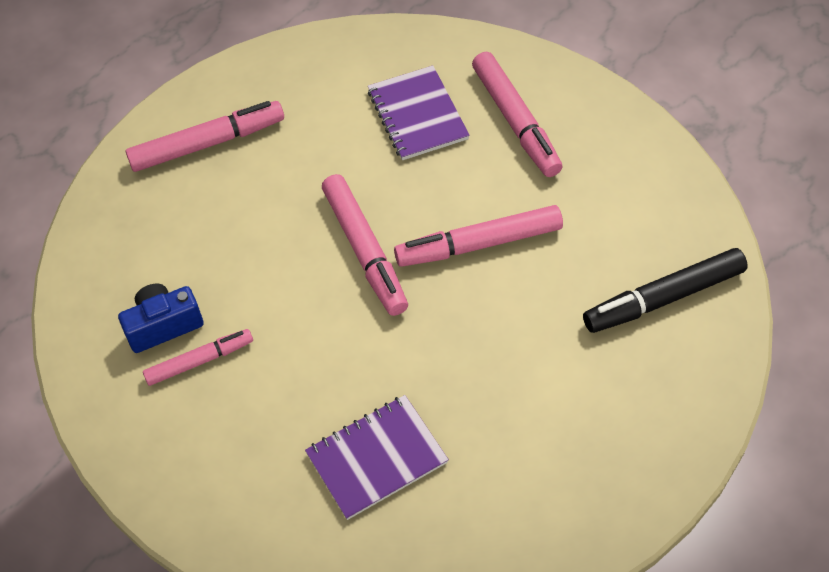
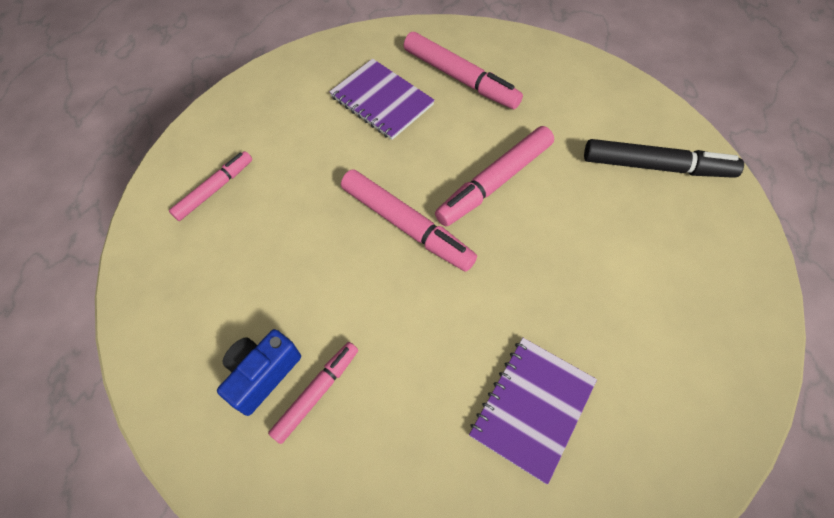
camera: 30 degrees left, 5 degrees up
pink marker [126,101,284,172] -> pink marker [169,151,252,221], size x0.63
black marker [583,248,748,333] -> black marker turned 120 degrees counterclockwise [584,139,744,178]

